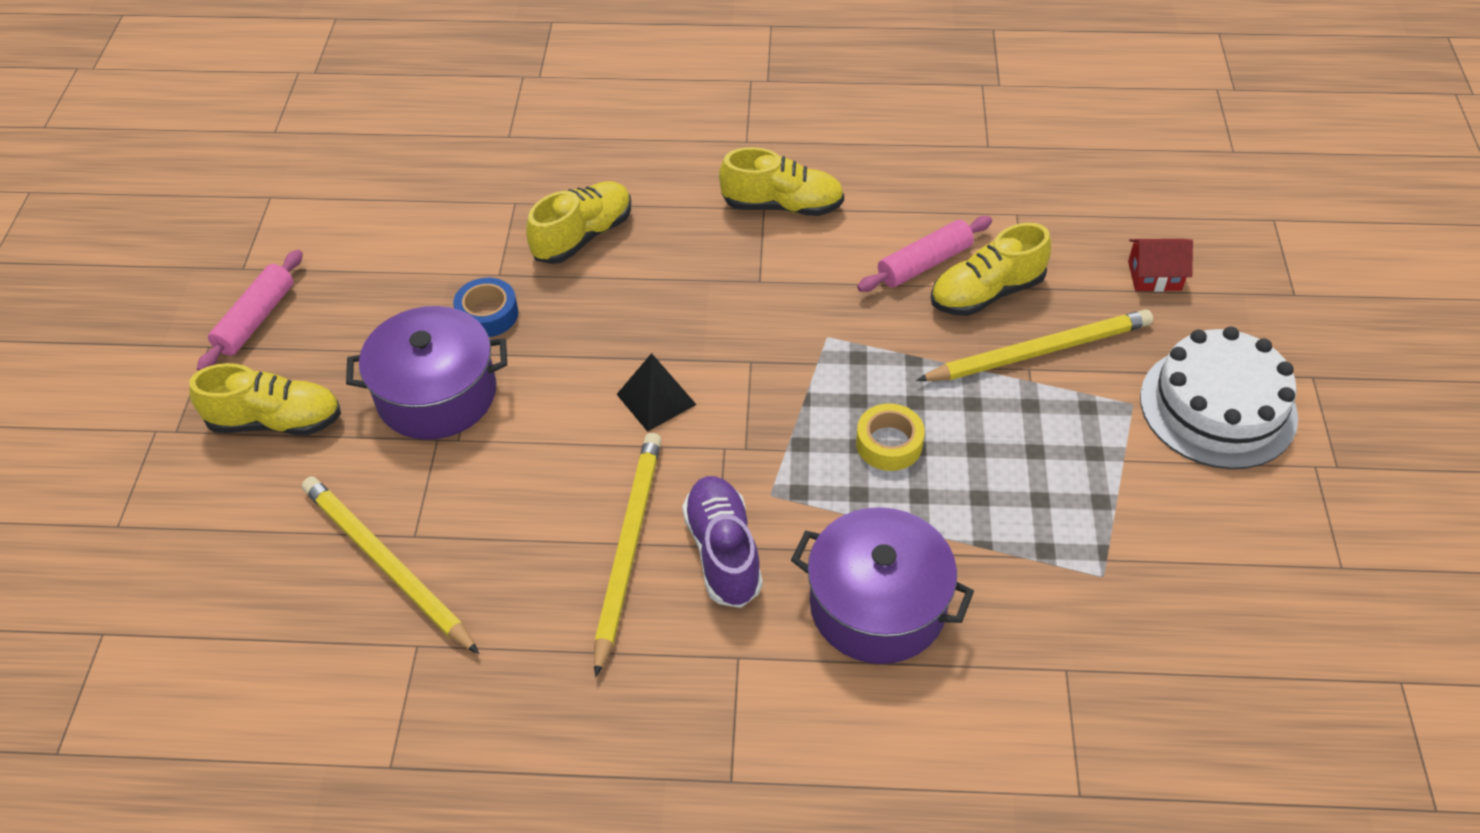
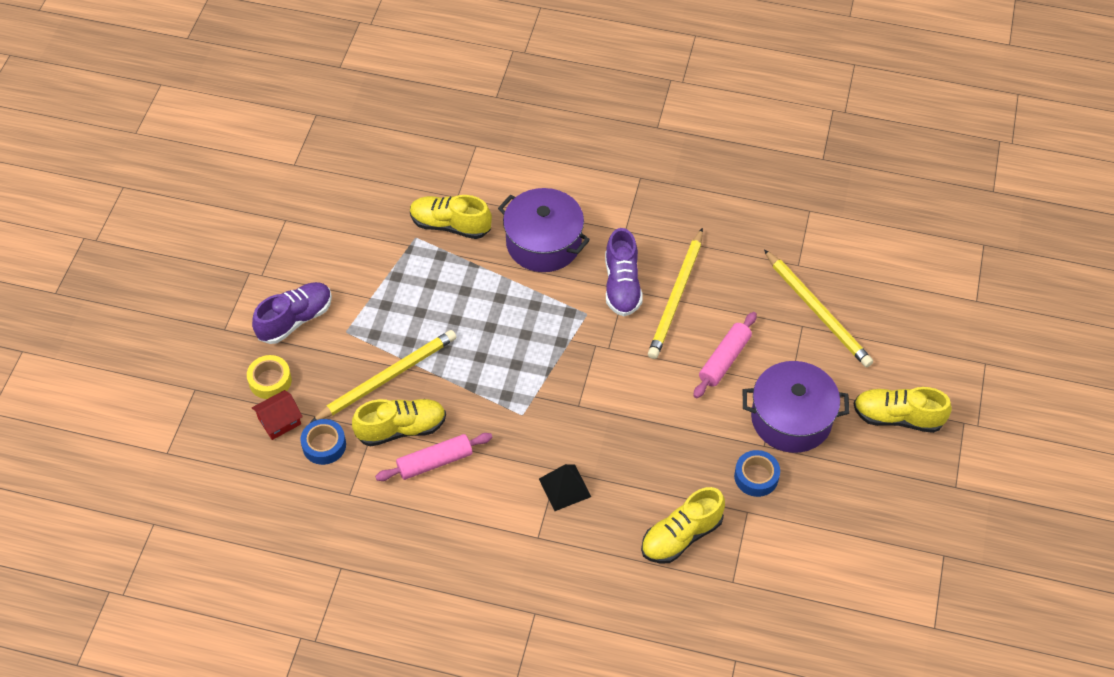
camera: 170 degrees left, 5 degrees up
pink rolling pin [197,250,303,371] -> pink rolling pin moved to [693,312,757,398]
black pyramid [616,353,697,432] -> black pyramid moved to [539,464,591,511]
yellow shoe [719,147,844,216] -> yellow shoe moved to [410,195,492,239]
yellow tape [856,403,925,471] -> yellow tape moved to [247,355,292,399]
yellow pencil [916,310,1153,381] -> yellow pencil turned 150 degrees clockwise [310,330,457,423]
red house [1128,239,1193,292] -> red house turned 45 degrees counterclockwise [252,390,303,440]
white cake [1140,327,1298,469] -> purple shoe [252,282,332,344]
none -> blue tape [300,419,346,465]

